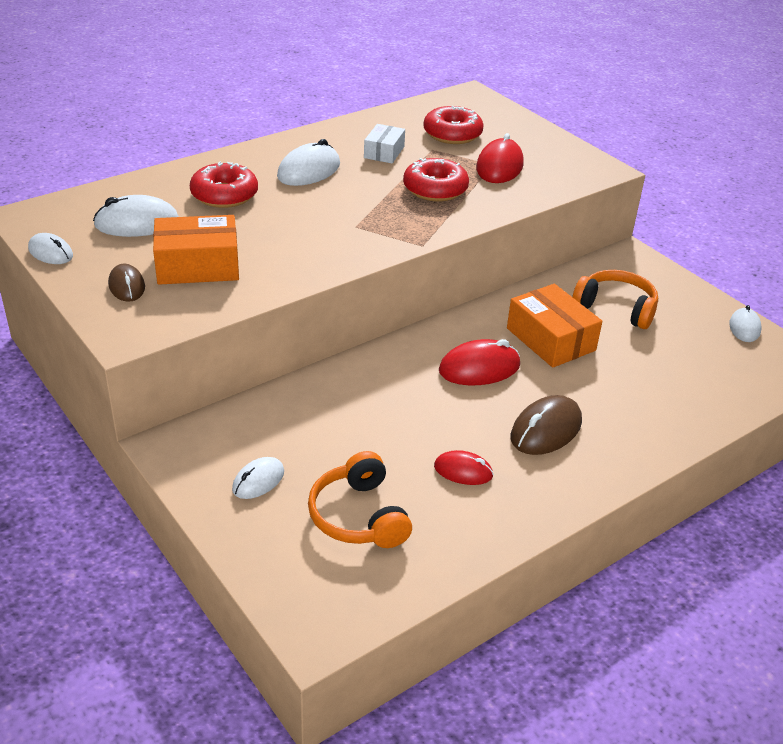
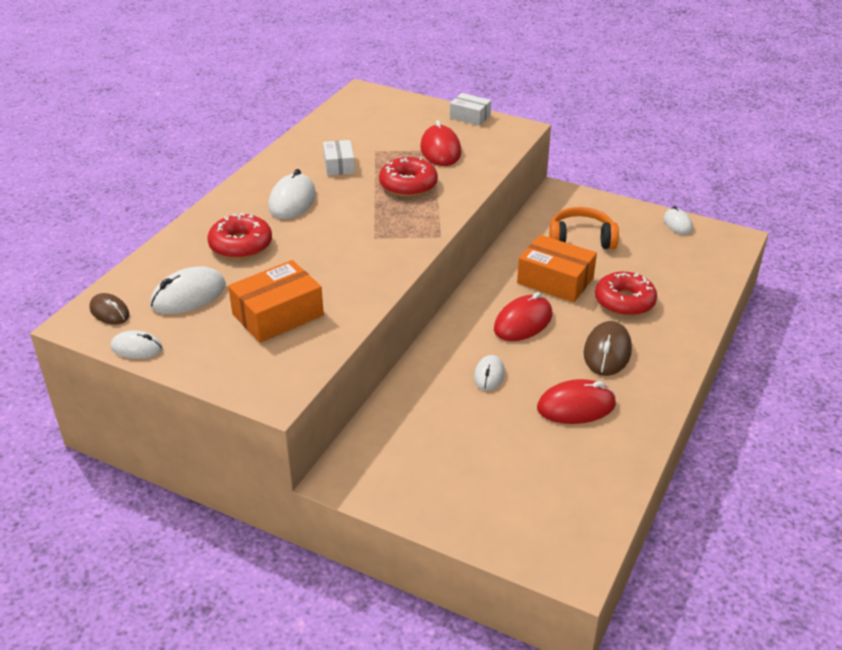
camera: 25 degrees left, 0 degrees up
brown mouse [108,264,145,302] -> brown mouse moved to [89,293,130,325]
white mouse [232,457,284,499] -> white mouse moved to [474,355,505,391]
orange headphones [308,451,412,548] -> none
red donut [423,106,484,144] -> red donut moved to [595,272,657,316]
red mouse [434,450,494,485] -> red mouse [537,379,616,424], size x1.60
none -> white box [450,93,491,126]

